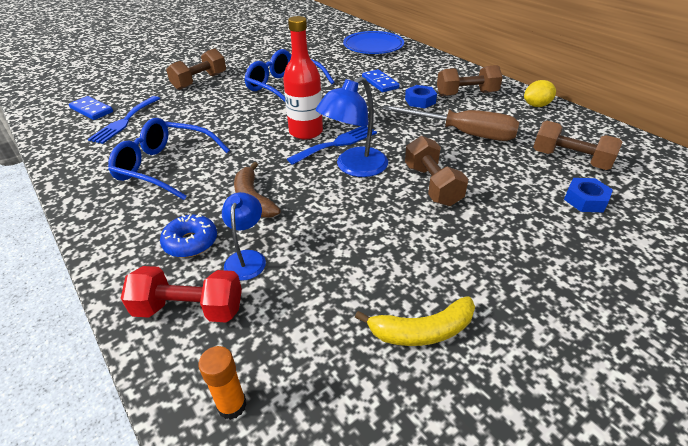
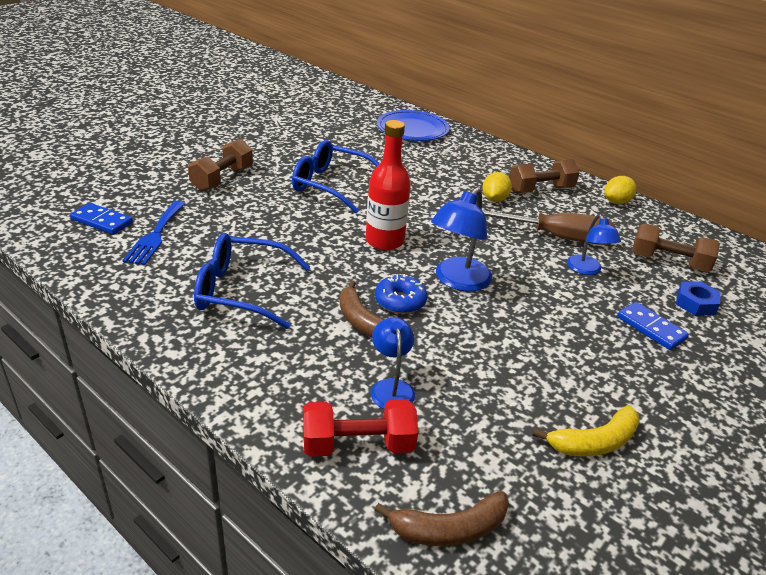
camera: 15 degrees left, 5 degrees down
blue donut [160,214,217,258] -> blue donut moved to [375,274,427,314]
orange glue stick [198,346,247,420] -> brown banana [375,491,509,546]
blue fork [287,126,377,165] -> none
blue domino [362,69,400,92] -> blue domino moved to [617,302,689,350]
blue nut [405,85,437,108] -> yellow lemon [482,172,512,202]
brown dumbbell [405,136,468,206] -> none
none -> blue lamp [567,215,621,275]

